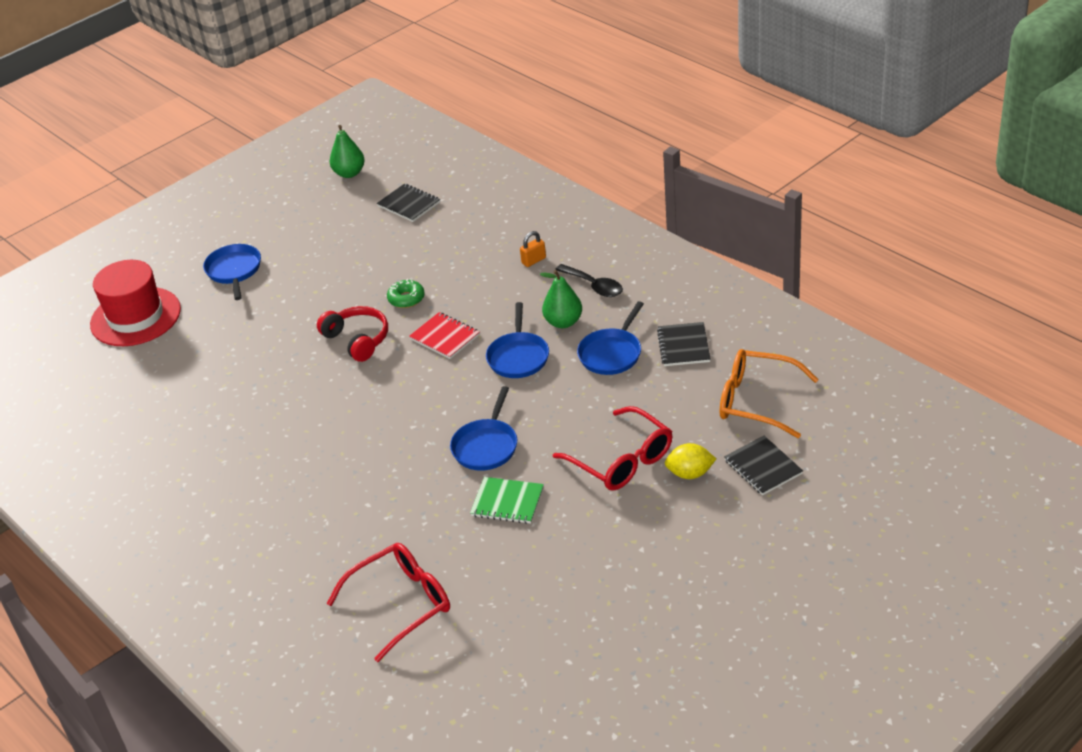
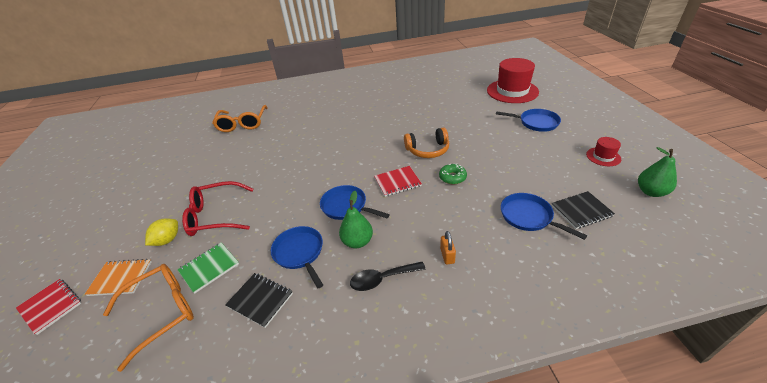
camera: 120 degrees right, 0 degrees up
red headphones [317,306,388,362] -> orange headphones [404,127,449,158]
red glasses [327,543,450,662] -> orange glasses [212,105,268,132]
blue pan [450,386,517,471] -> blue pan moved to [501,193,587,240]
green notebook [470,477,544,524] -> green notebook moved to [177,242,239,294]
black notebook [724,436,803,495] -> orange notebook [84,259,152,296]
none -> red notebook [16,279,81,335]
none -> red hat [586,137,621,166]

